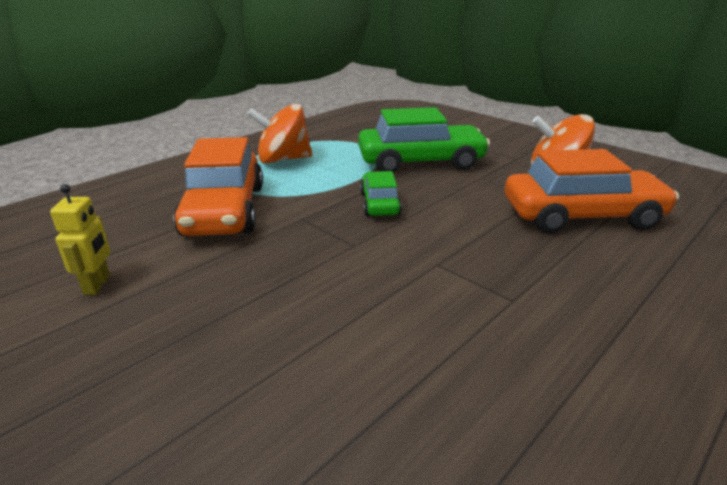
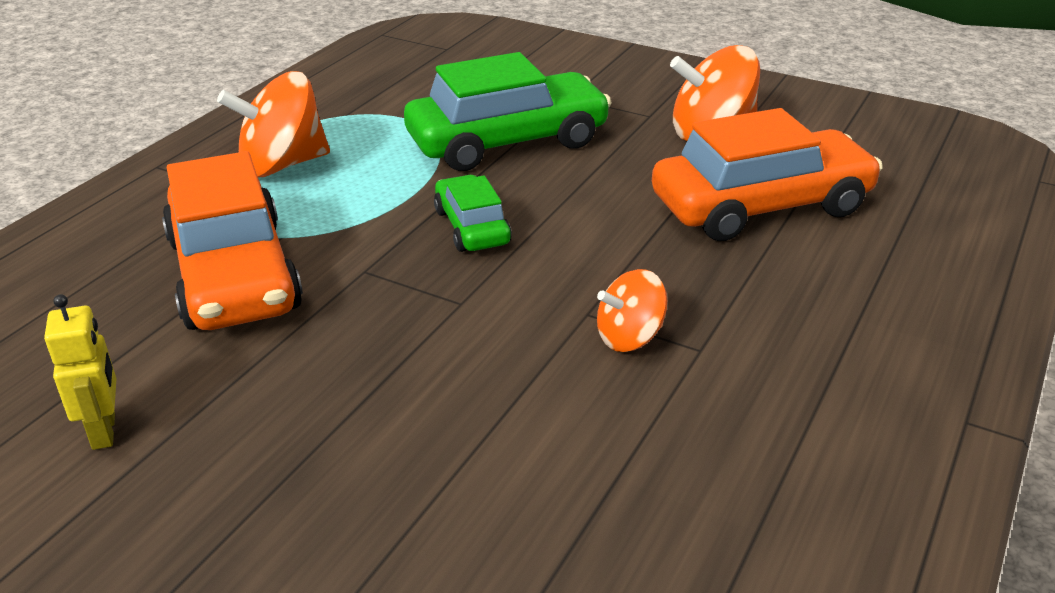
camera: 15 degrees left, 5 degrees up
none -> orange spinning top [597,269,667,352]

